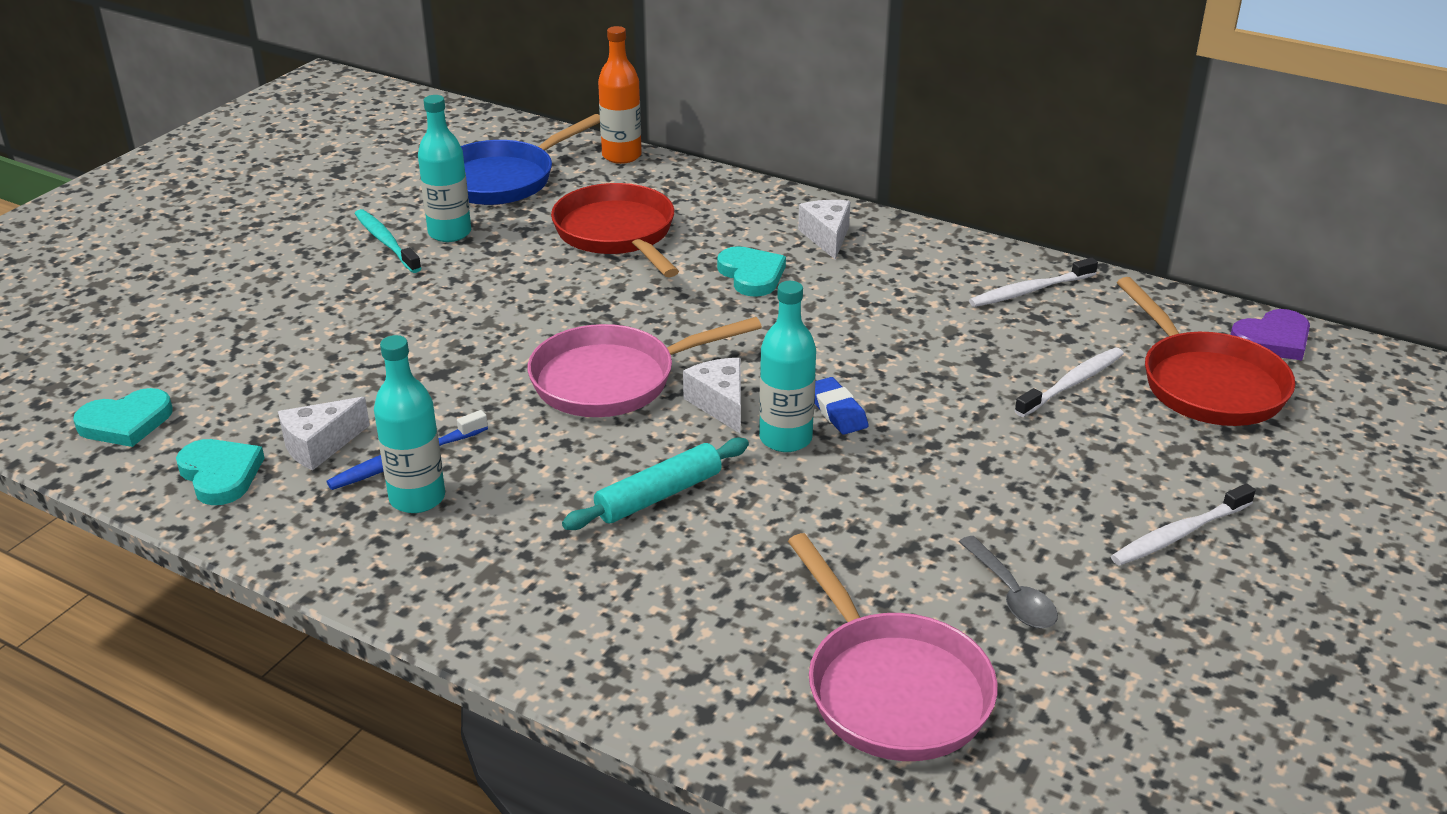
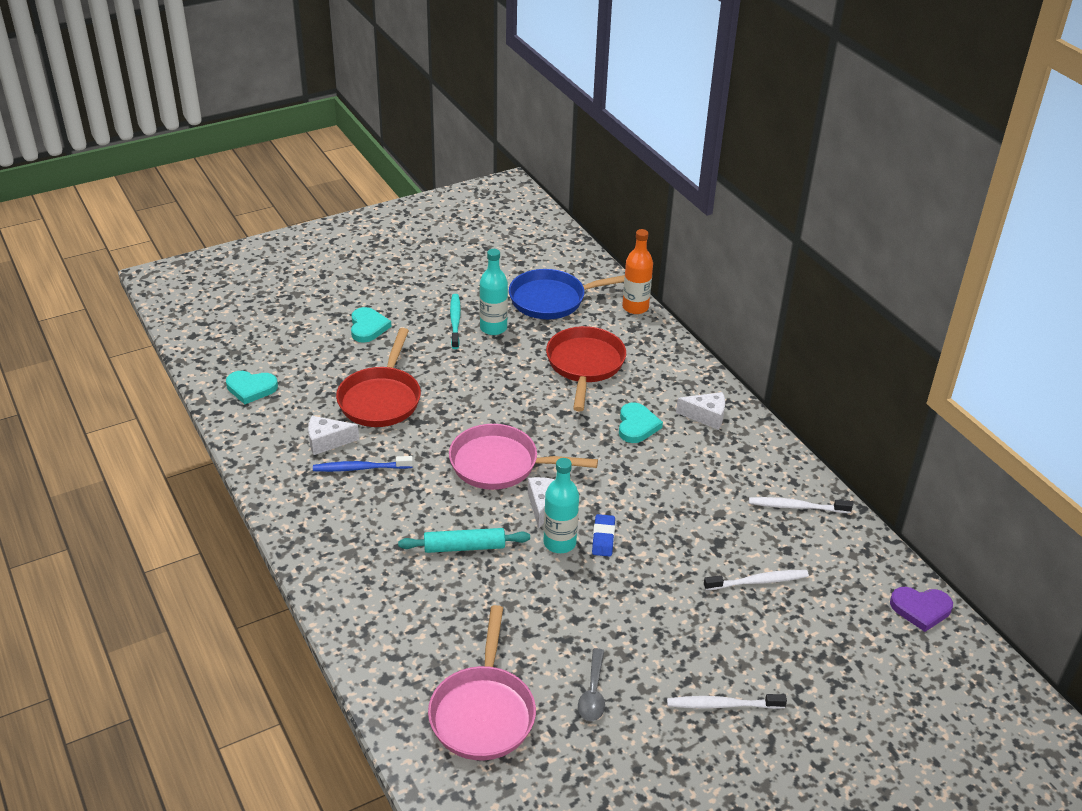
camera: 30 degrees right, 5 degrees up
turquoise heart [176,439,265,505] -> turquoise heart moved to [351,307,391,343]
turquoise bottle [374,335,445,513] -> none
white cheese [798,200,851,260] -> white cheese turned 75 degrees clockwise [676,392,725,430]
red pan [1117,277,1295,426] -> red pan moved to [336,328,421,427]

